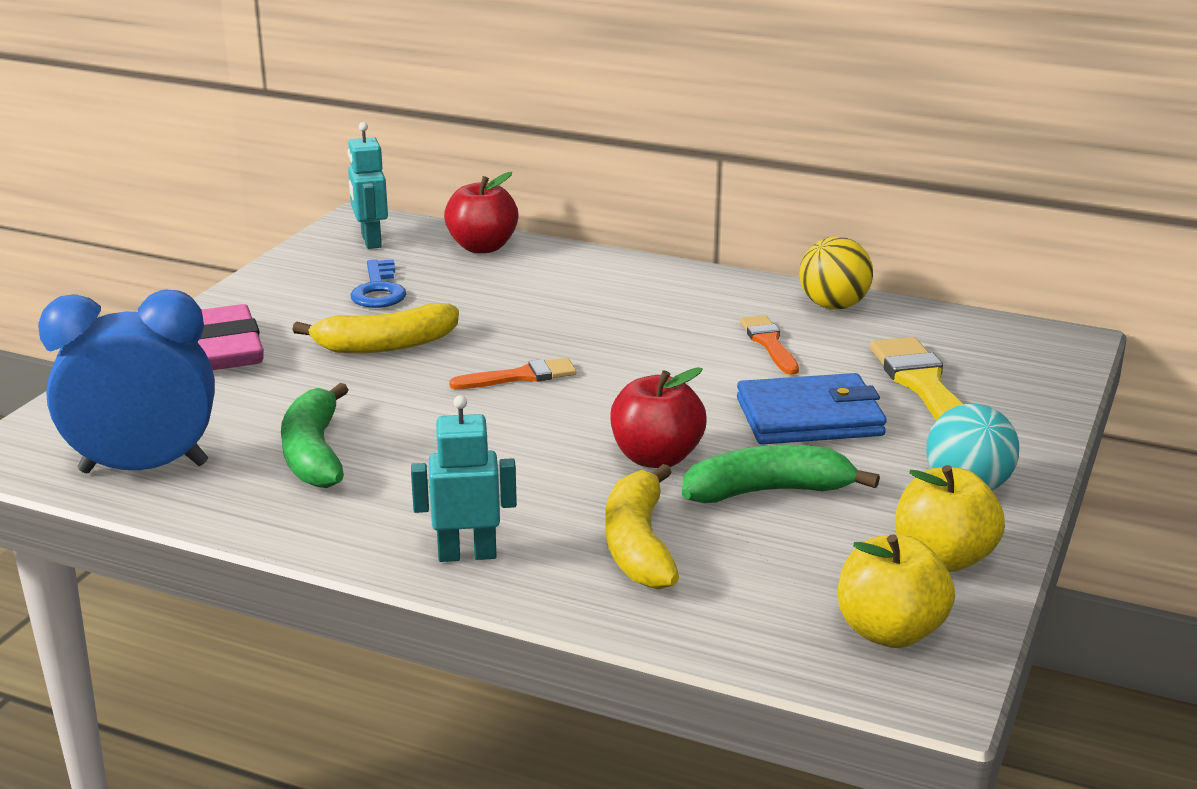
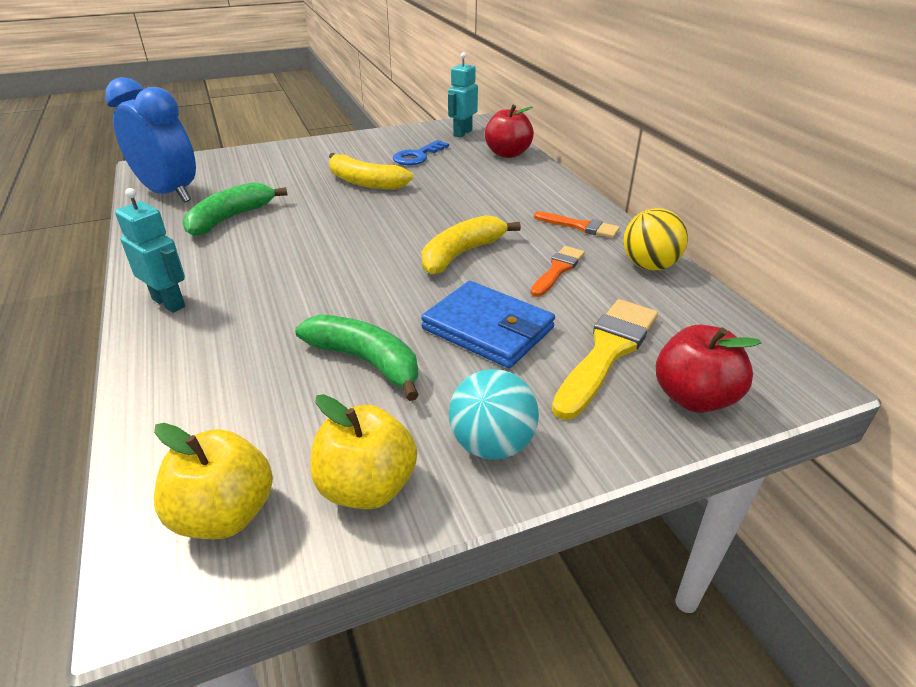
camera: 45 degrees right, 10 degrees up
pink eraser [198,304,264,370] -> none
orange brush [449,358,576,389] -> orange brush moved to [534,211,620,238]
yellow banana [605,464,679,590] -> yellow banana moved to [422,215,521,274]
red apple [610,367,707,468] -> red apple moved to [656,324,761,413]

